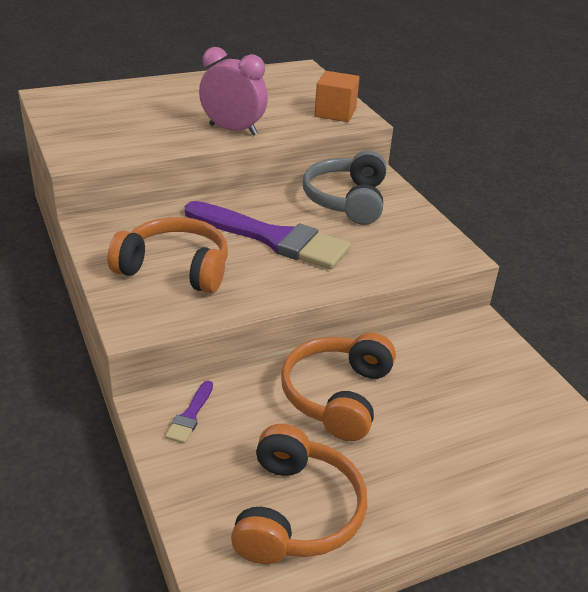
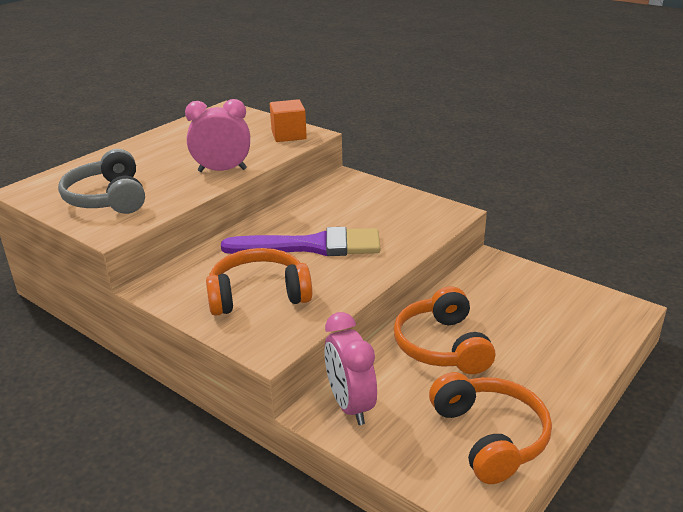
camera: 25 degrees left, 5 degrees down
purple brush [165,381,213,444] -> pink clock [324,312,377,425]
grey headphones [303,150,386,225] -> grey headphones moved to [58,149,145,214]

